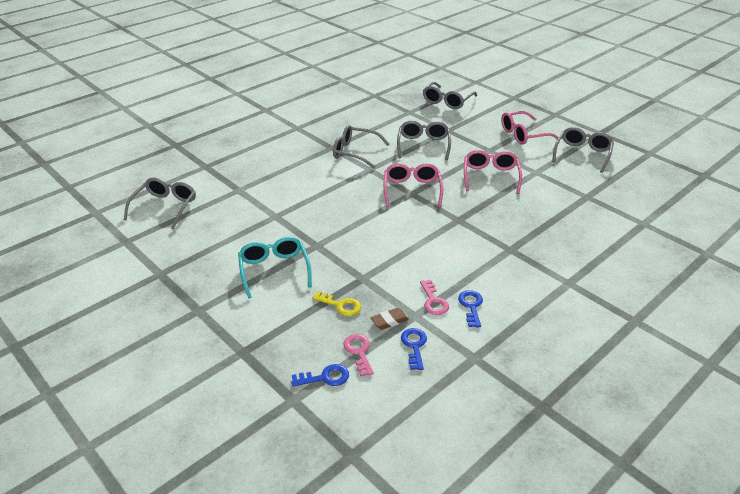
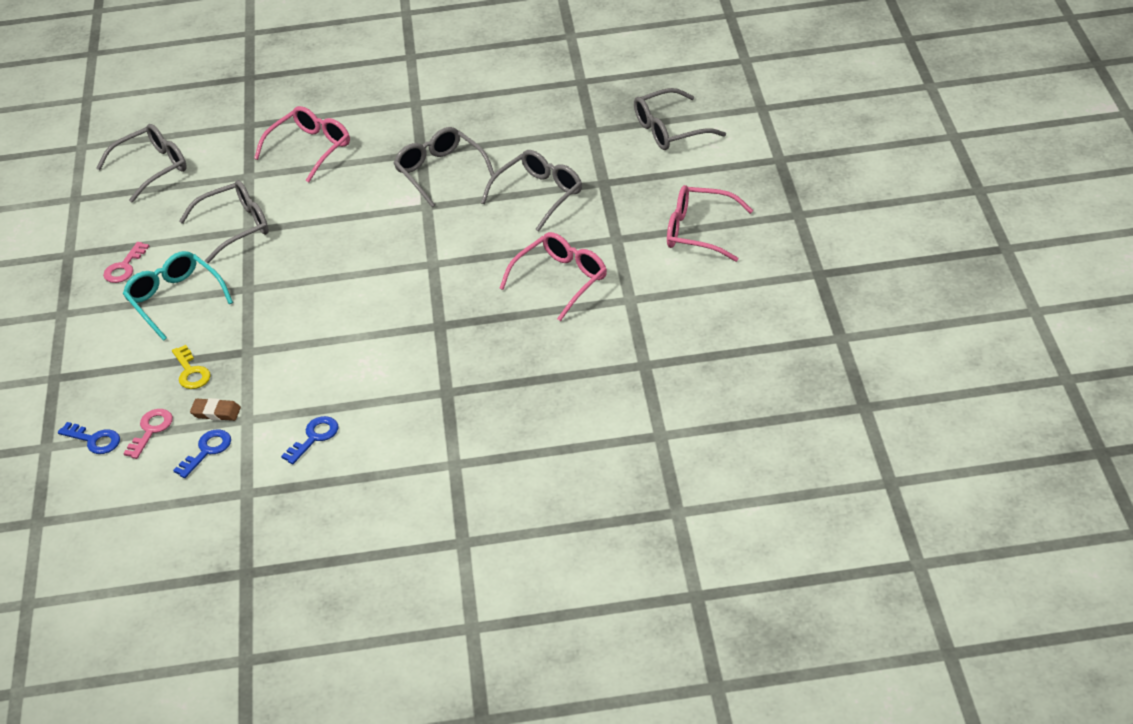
camera: 40 degrees right, 5 degrees up
turquoise glasses [238,237,312,298] -> turquoise glasses turned 60 degrees counterclockwise [123,251,233,341]
pink glasses [384,163,443,207] -> pink glasses moved to [254,106,350,182]
pink key [420,280,449,315] -> pink key moved to [103,242,149,283]
grey glasses [552,127,614,173] -> grey glasses moved to [179,180,269,263]

